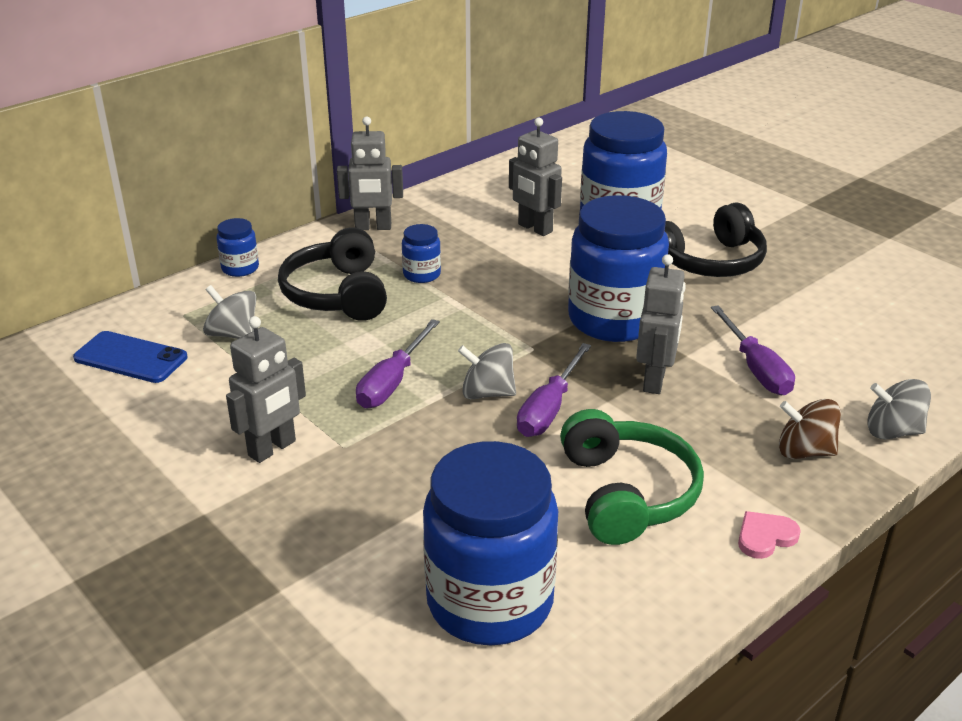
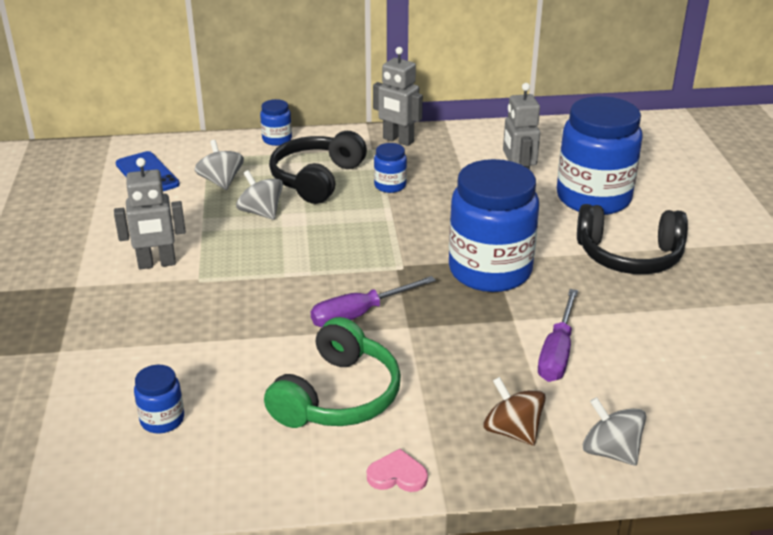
camera: 35 degrees right, 0 degrees up
purple screwdriver [356,319,440,408] -> none
blue jar [423,441,558,645] -> blue jar [134,365,184,433], size x0.44
grey spinning top [458,343,516,399] -> grey spinning top moved to [236,170,283,220]
grey robot [636,254,686,394] -> none

